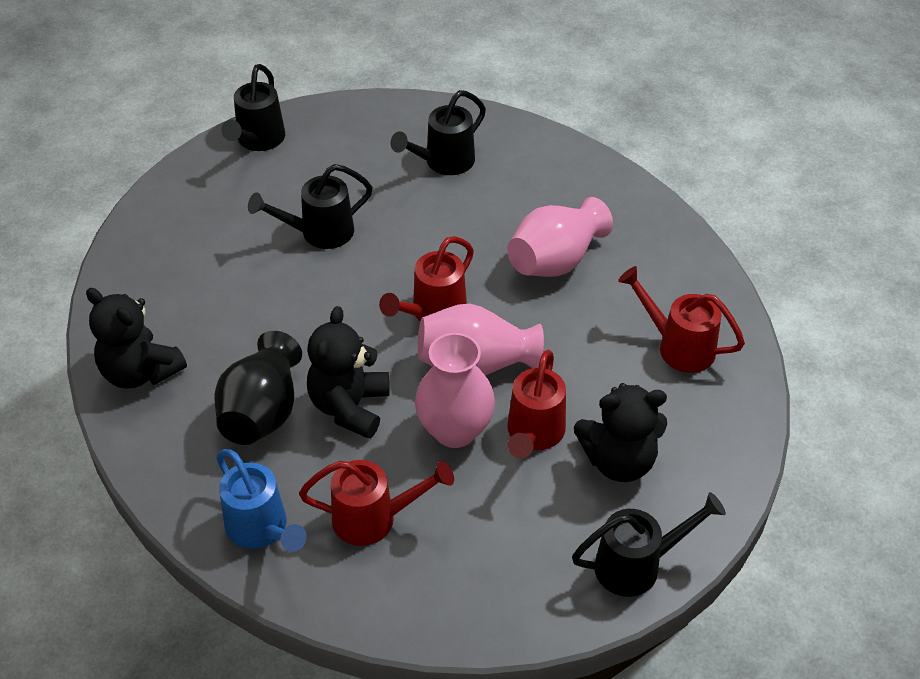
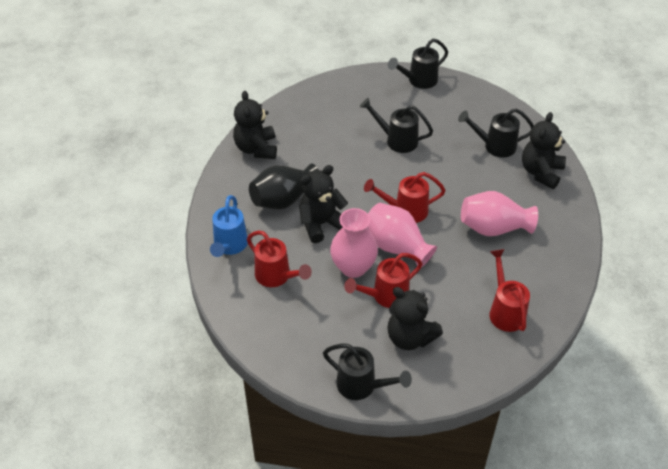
camera: 45 degrees right, 0 degrees up
none -> black teddy bear [522,112,566,189]

